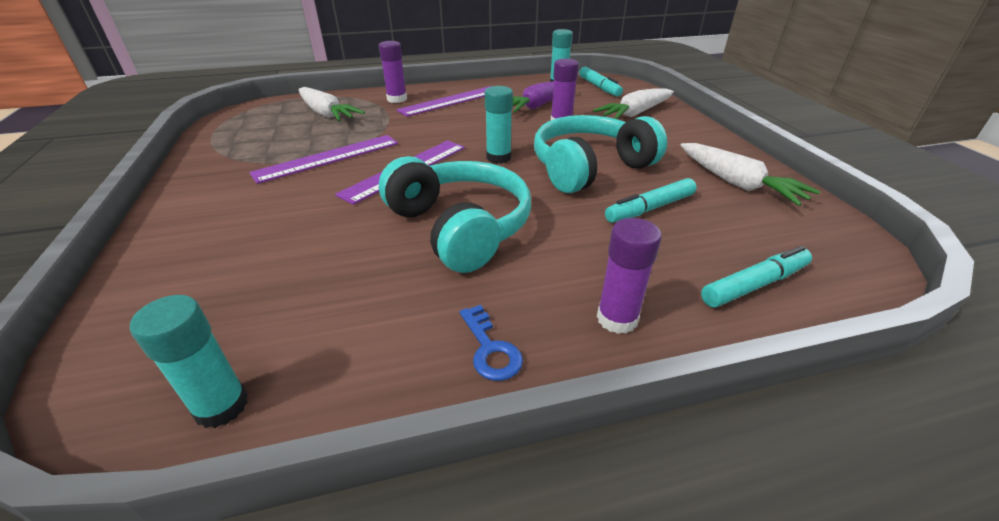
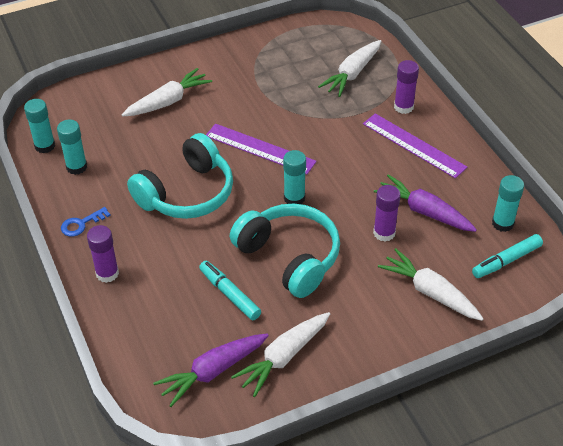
camera: 80 degrees right, 10 degrees up
purple ruler [249,135,398,184] -> none
turquoise marker [701,246,812,308] -> none
none -> turquoise glue stick [57,120,87,175]
none -> white carrot [122,68,212,116]
none -> purple carrot [153,334,269,407]

